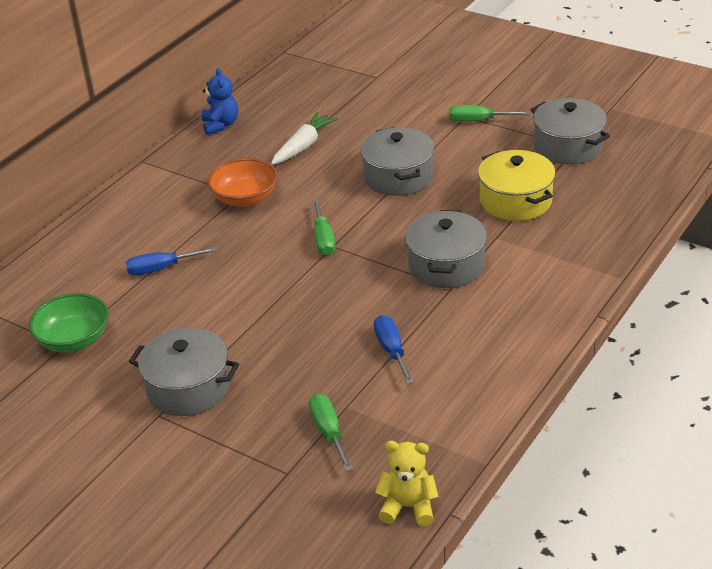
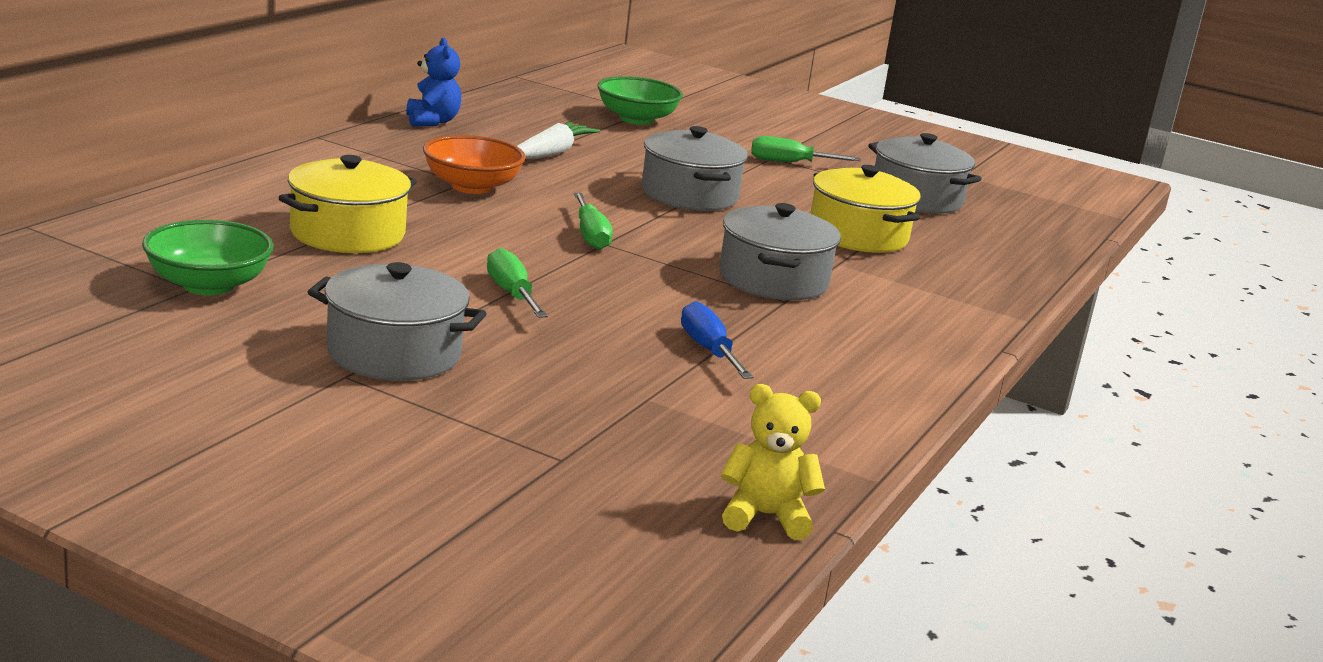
camera: 10 degrees left, 15 degrees down
blue screwdriver [126,247,217,276] -> yellow pot [279,155,417,253]
green screwdriver [309,394,353,472] -> green screwdriver moved to [487,248,548,318]
none -> green bowl [598,76,683,125]

